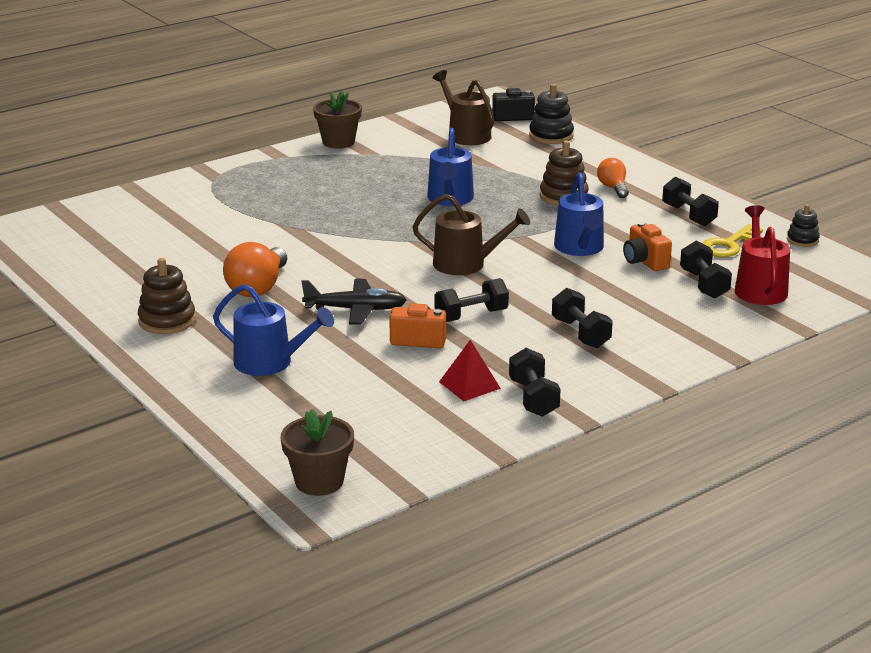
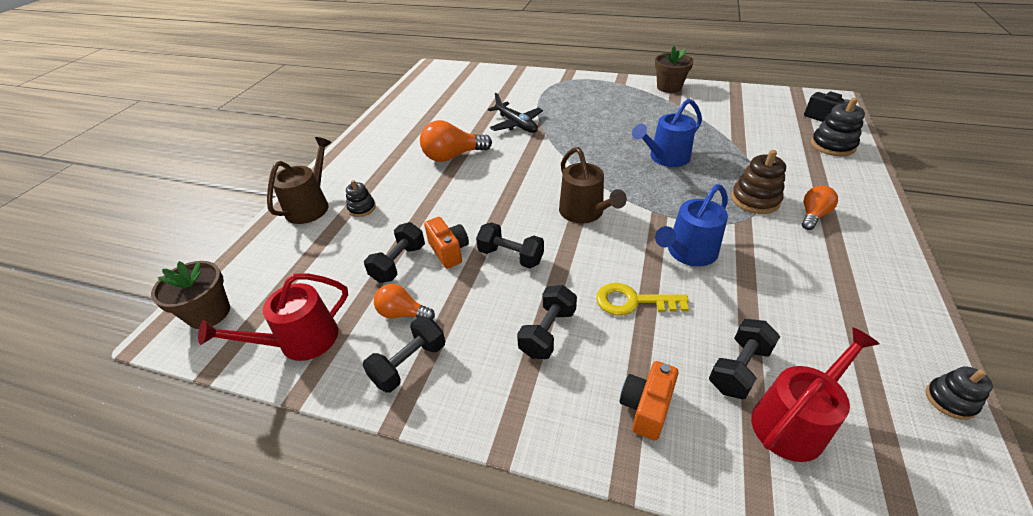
camera: 55 degrees right, 15 degrees up
brown stacking toy [138,258,196,334] -> none
blue watering can [213,284,334,376] -> black stacking toy [346,180,376,217]
black plane [301,279,407,324] -> black plane moved to [488,93,543,133]
brown watering can [433,70,494,145] -> brown watering can moved to [267,137,332,224]
red pyramid [439,340,501,401] -> orange light bulb [374,284,435,319]
orange camera [623,222,672,271] -> orange camera moved to [620,361,679,441]
black dumbbell [662,177,719,226] -> black dumbbell moved to [364,222,425,283]
yellow key [702,224,763,257] -> yellow key moved to [596,283,689,315]
none -> red watering can [198,273,348,361]

